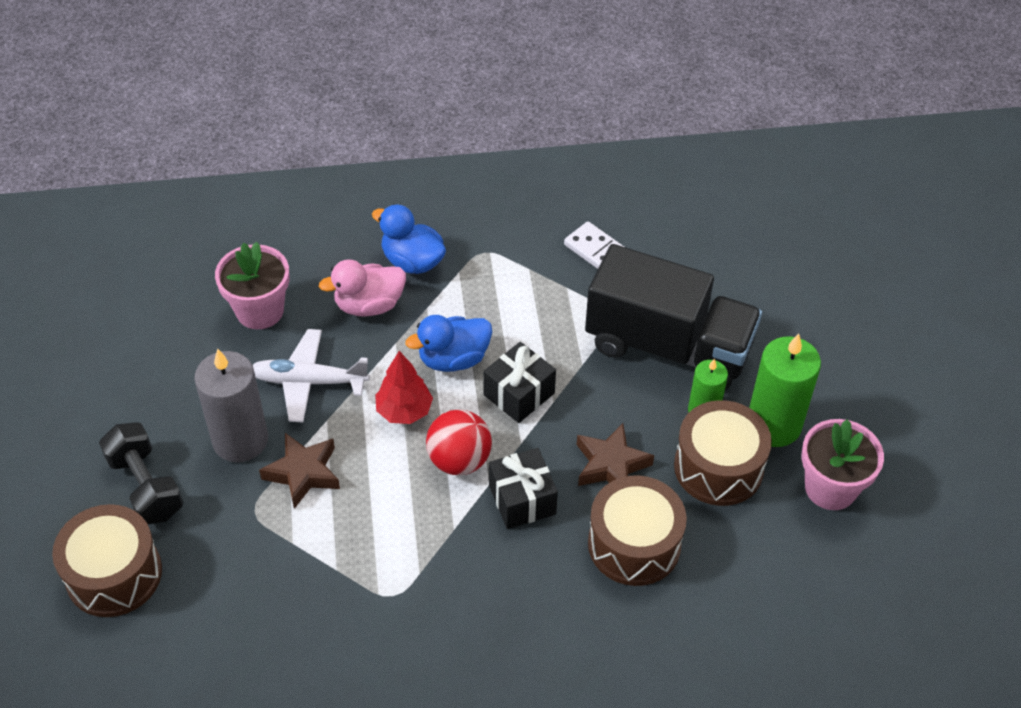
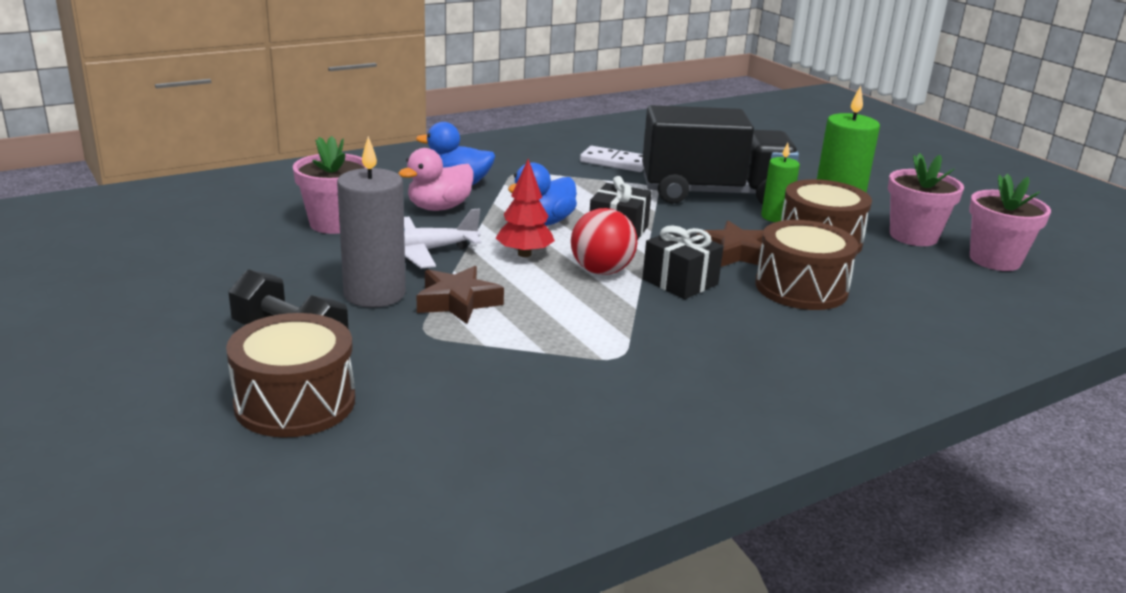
camera: 25 degrees left, 25 degrees down
none -> pink flower pot [969,174,1051,271]

